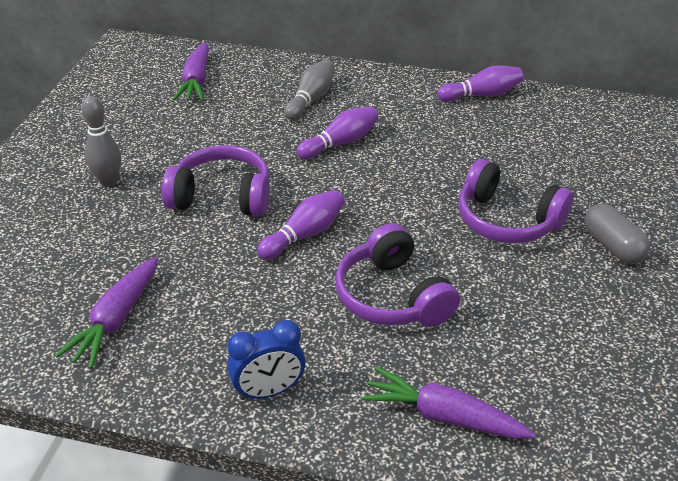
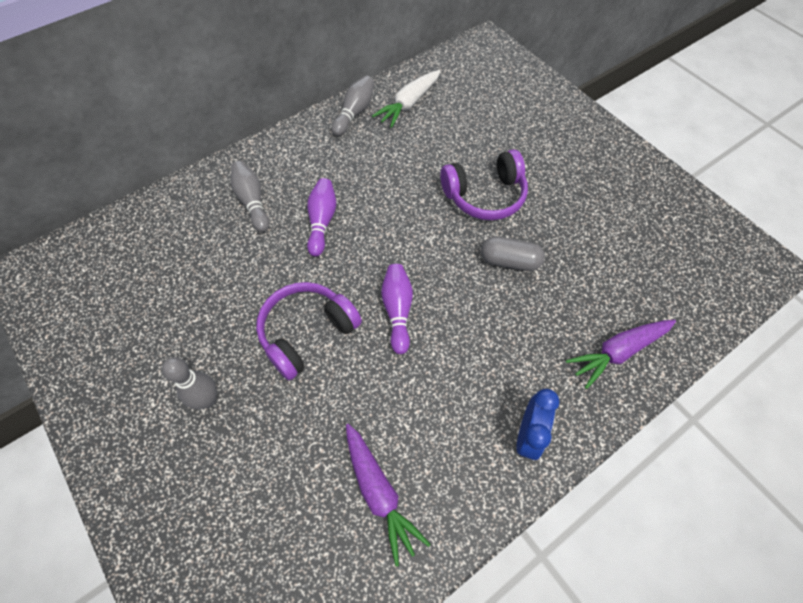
camera: 50 degrees left, 20 degrees up
purple carrot [173,42,209,101] -> none
purple headphones [335,223,460,327] -> none
purple bowling pin [437,65,523,102] -> grey bowling pin [331,76,374,136]
grey capsule [584,203,650,264] -> grey capsule moved to [481,237,545,271]
none -> white carrot [372,70,441,128]

